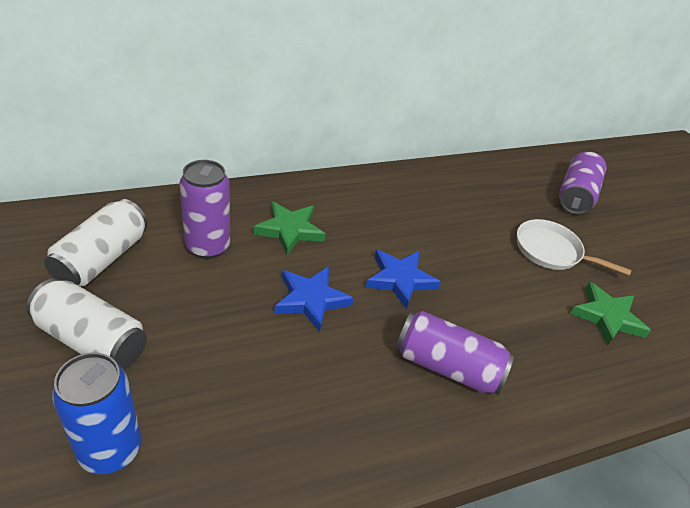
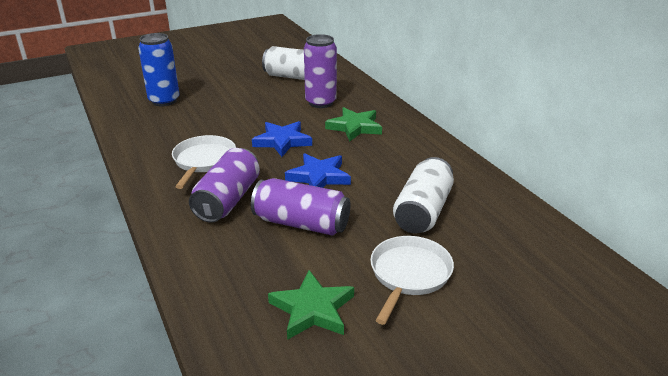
camera: 90 degrees right, 10 degrees down
white can [26,278,147,369] -> white can moved to [393,157,454,234]
purple can [559,152,606,214] -> purple can moved to [251,178,351,236]
none -> white pan [172,135,236,189]

